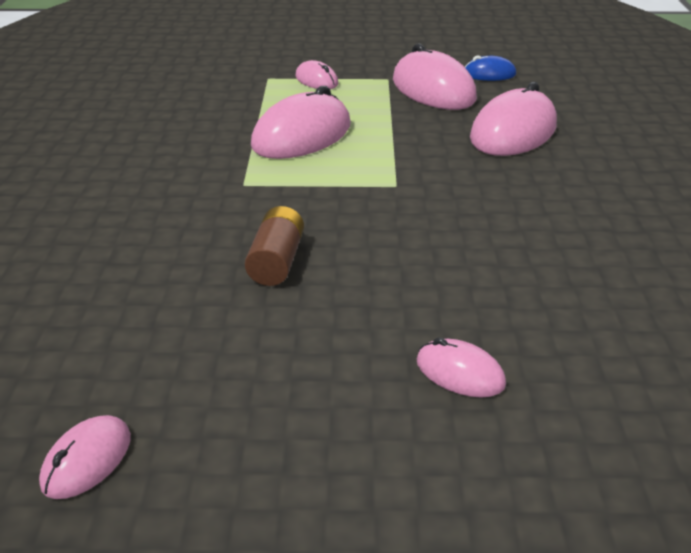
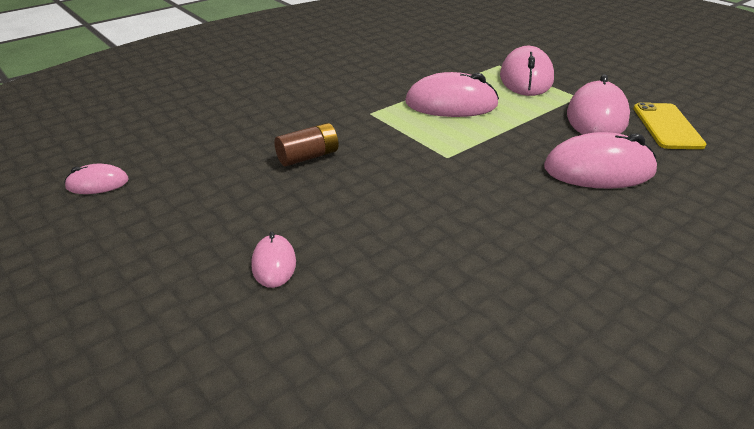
camera: 50 degrees right, 0 degrees up
pink mouse [296,60,338,89] -> pink mouse [500,46,554,96], size x1.92
blue mouse [465,55,516,81] -> yellow phone [633,102,706,149]

